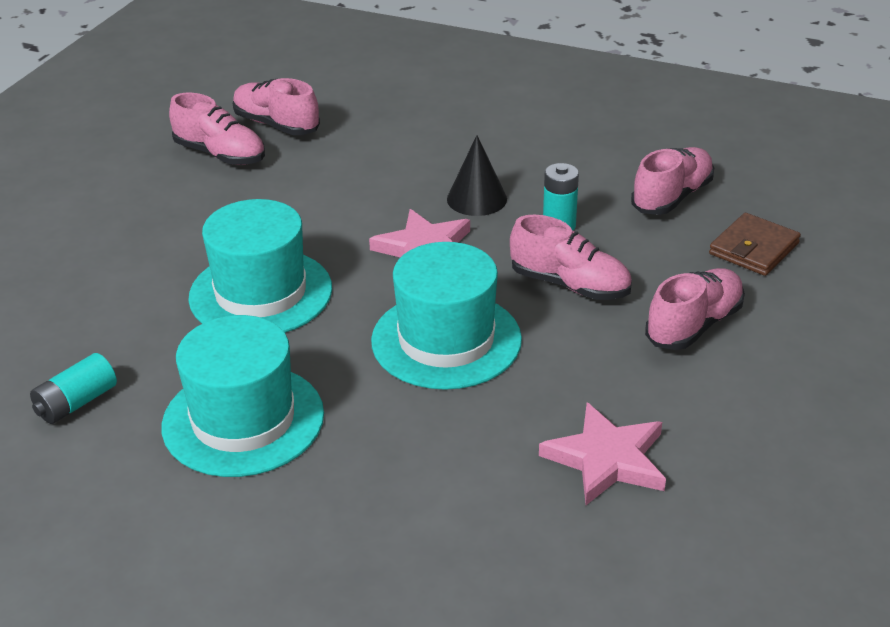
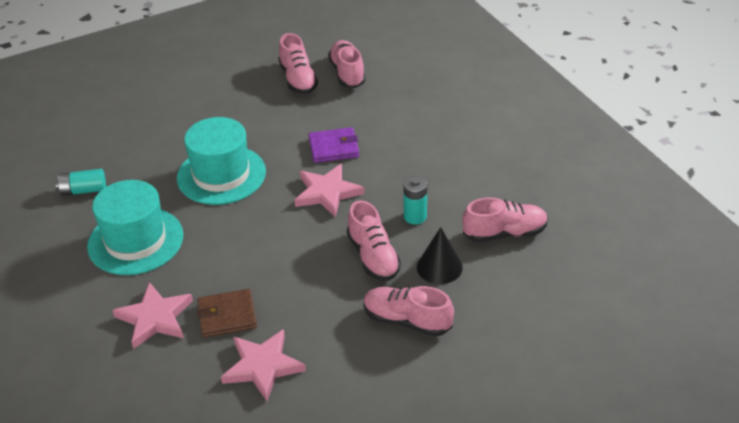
camera: 40 degrees right, 5 degrees up
turquoise hat [371,242,522,390] -> none
black cone [447,135,507,216] -> black cone moved to [417,227,463,284]
pink shoe [645,268,745,350] -> pink shoe turned 150 degrees counterclockwise [363,286,454,336]
brown wallet [709,213,801,276] -> brown wallet moved to [197,289,257,338]
none -> pink star [112,282,193,349]
none -> purple wallet [308,127,359,163]

